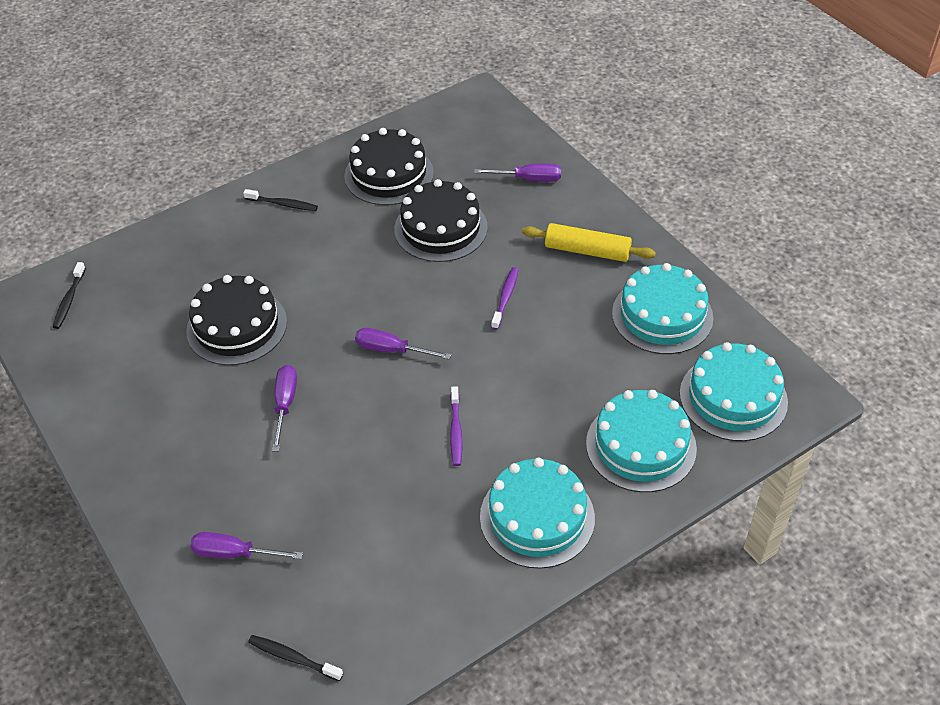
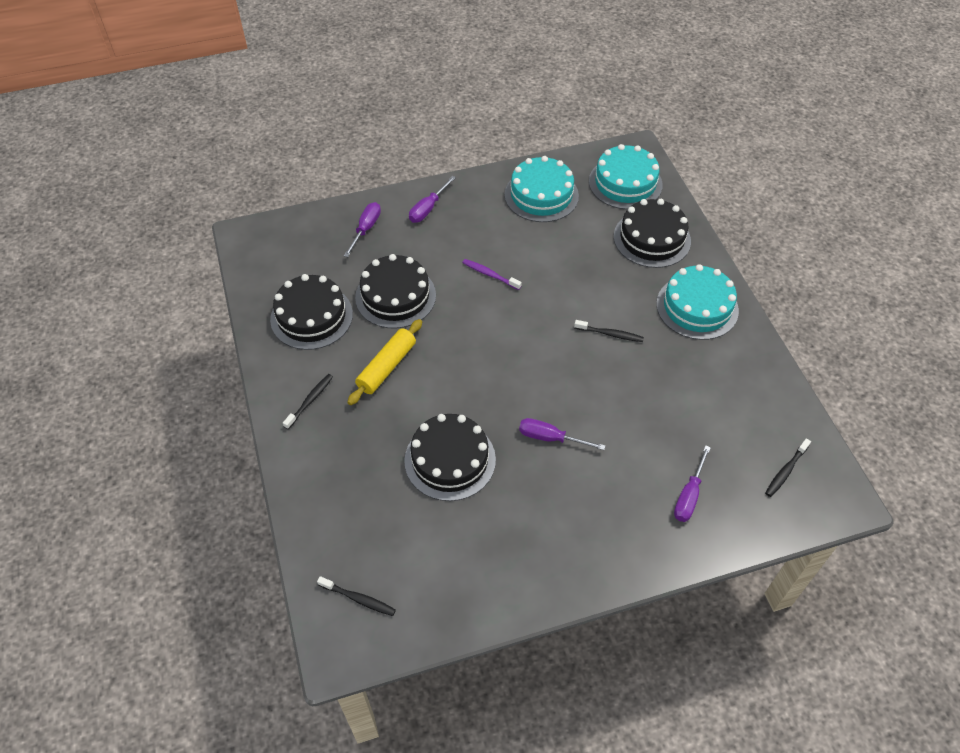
camera: 75 degrees left, 5 degrees up
purple screwdriver [355,328,451,360] -> purple screwdriver moved to [409,176,456,223]
purple toothbrush [450,386,462,466] -> black toothbrush [574,320,644,342]
yellow rolling pin [522,223,656,262] -> yellow rolling pin moved to [347,319,422,405]
turquoise cake [586,390,697,492] -> black cake [614,199,691,268]

